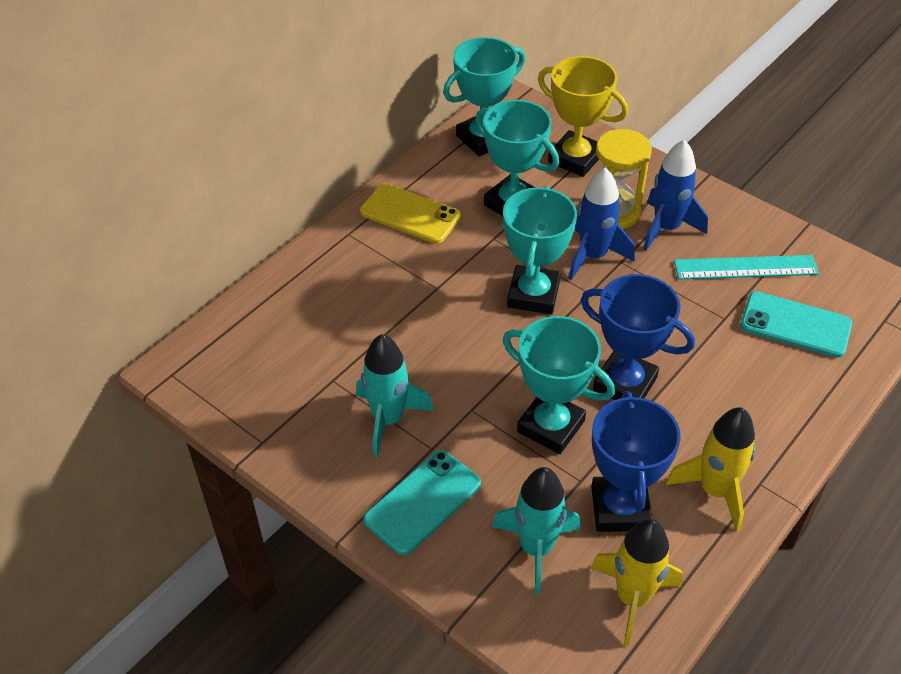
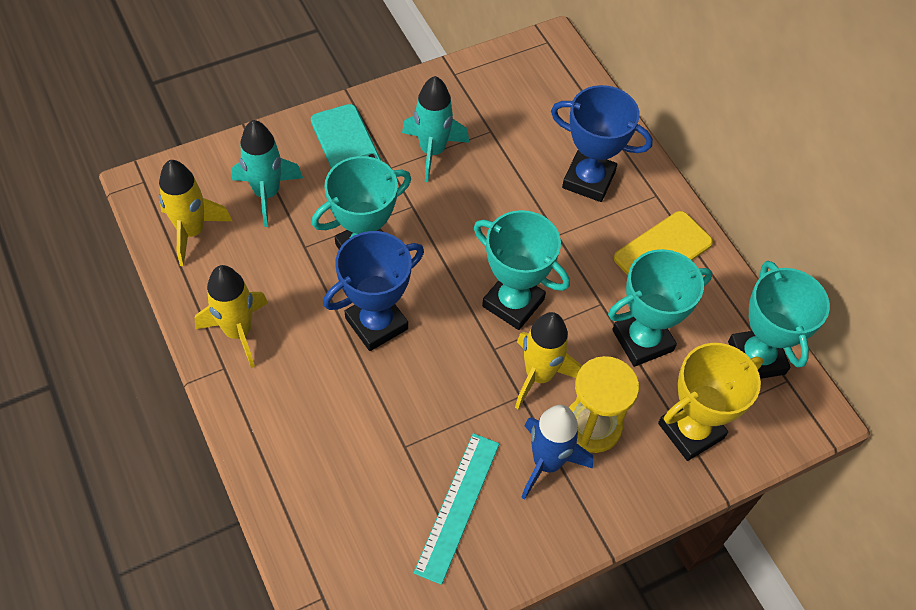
camera: 110 degrees right, 10 degrees up
blue rocket [569,168,635,280] -> yellow rocket [515,312,582,409]
blue trophy [591,391,681,532] -> blue trophy moved to [551,85,653,202]
turquoise phone [741,291,852,358] -> none

